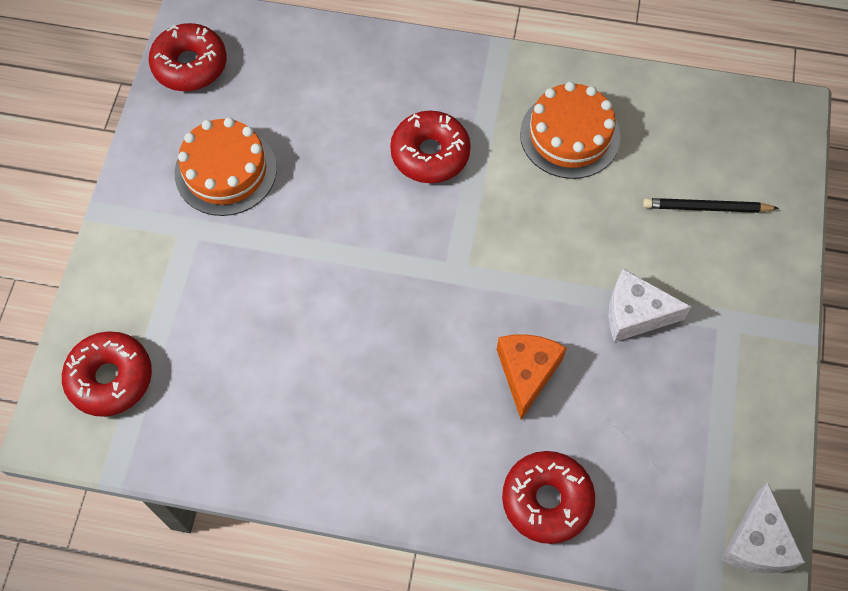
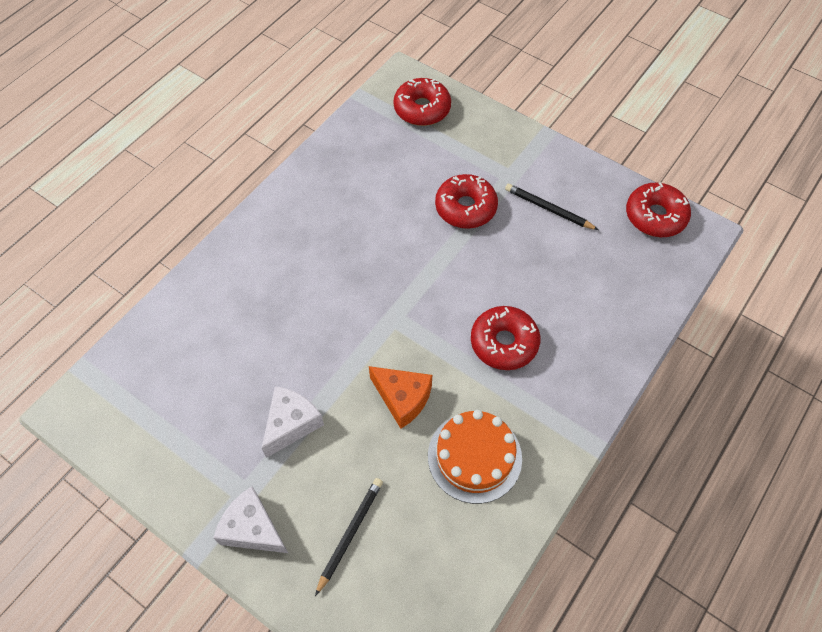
camera: 115 degrees right, 5 degrees down
orange cake [175,117,277,216] -> black pencil [505,184,598,230]
orange cheese [497,334,567,419] -> orange cheese moved to [369,366,432,429]
red donut [502,451,595,544] -> red donut moved to [435,174,498,229]
white cheese [721,482,805,573] -> white cheese moved to [213,486,288,553]

